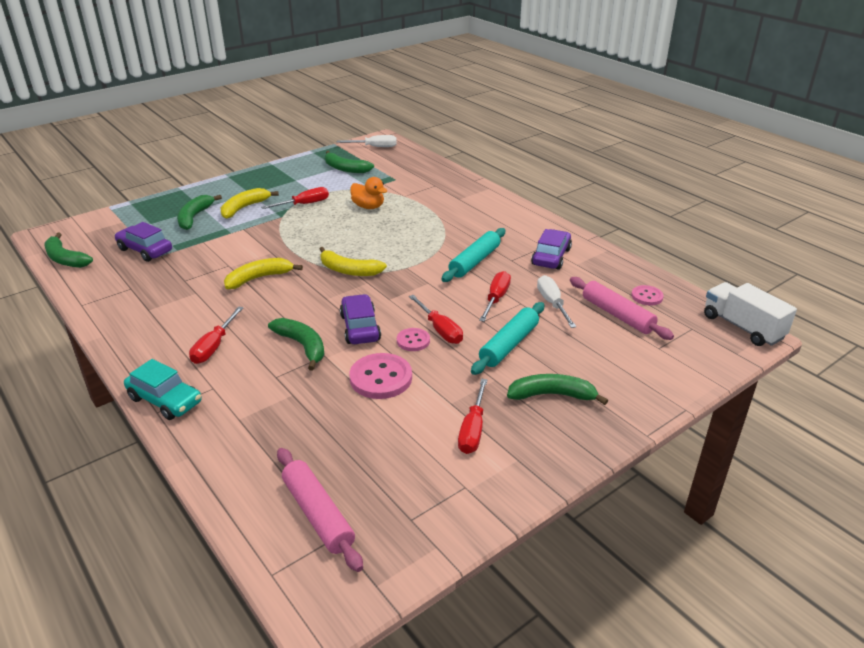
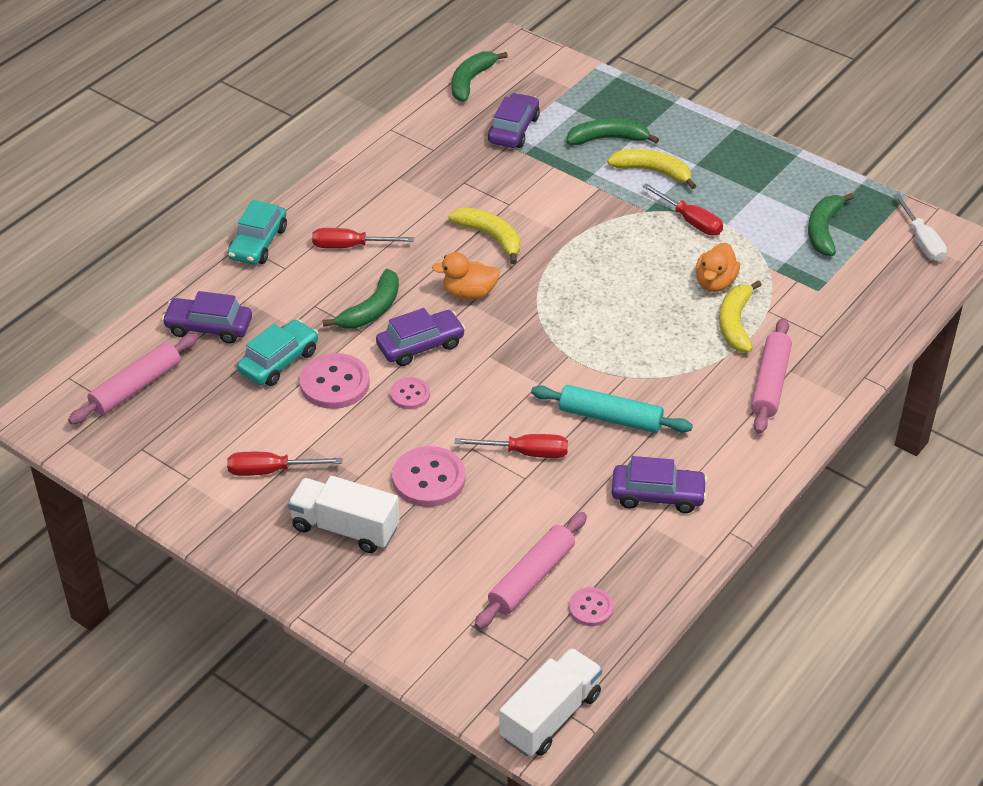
camera: 75 degrees right, 10 degrees up
yellow banana [320,247,387,276] -> yellow banana moved to [719,280,762,352]
red screwdriver [409,295,463,344] -> none
turquoise rolling pin [471,302,544,375] -> pink button [392,446,466,507]
green banana [507,374,608,405] -> white truck [288,476,400,553]
white screwdriver [537,275,576,328] -> none
none -> purple car [162,291,252,344]
none -> turquoise car [237,319,318,386]
none -> orange duck [432,252,500,300]
none -> pink rolling pin [751,318,792,434]

